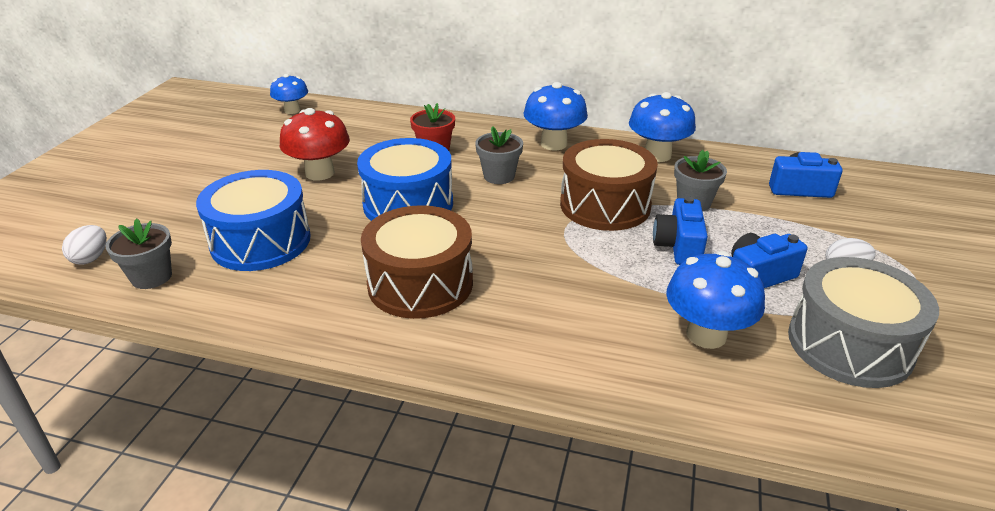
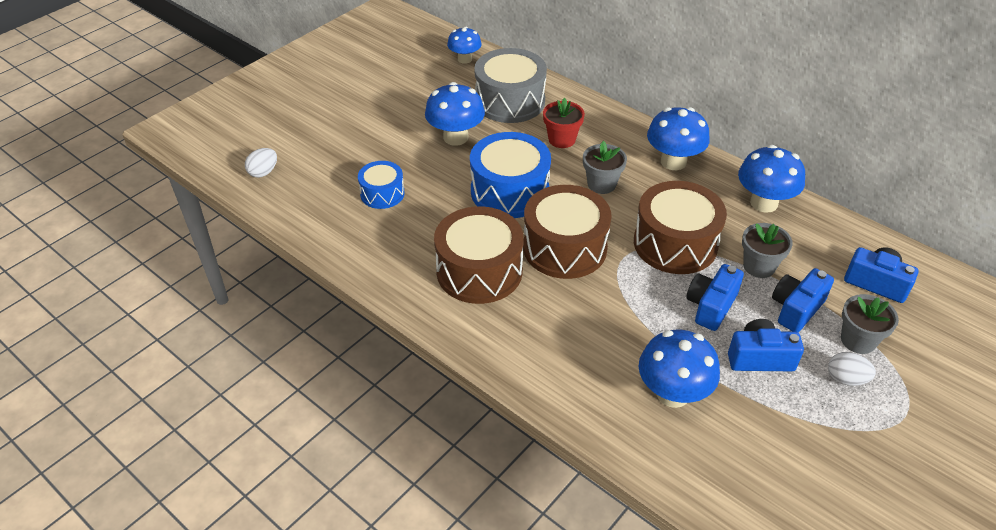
camera: 25 degrees right, 10 degrees up
grey flower pot [106,218,172,289] -> grey flower pot moved to [841,294,899,354]
blue drum [196,170,311,271] -> blue drum [358,161,405,209], size x0.56
red mushroom [280,108,350,181] -> blue mushroom [425,82,485,146]
grey drum [788,257,939,388] -> grey drum moved to [474,48,547,123]
none -> brown drum [523,185,612,279]
none -> blue camera [772,268,834,332]

